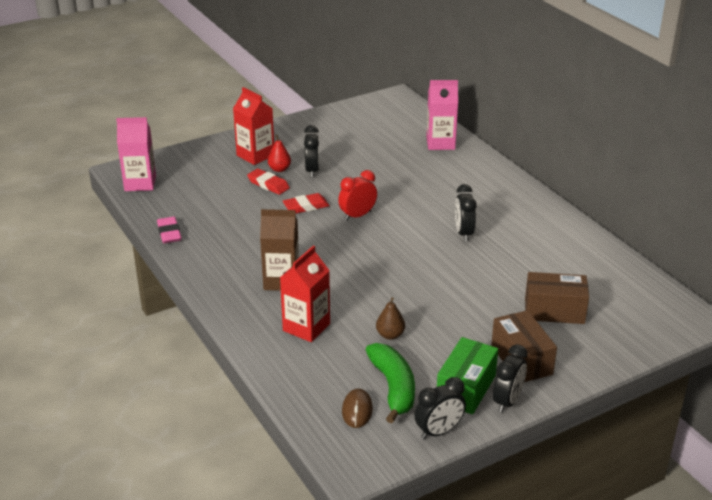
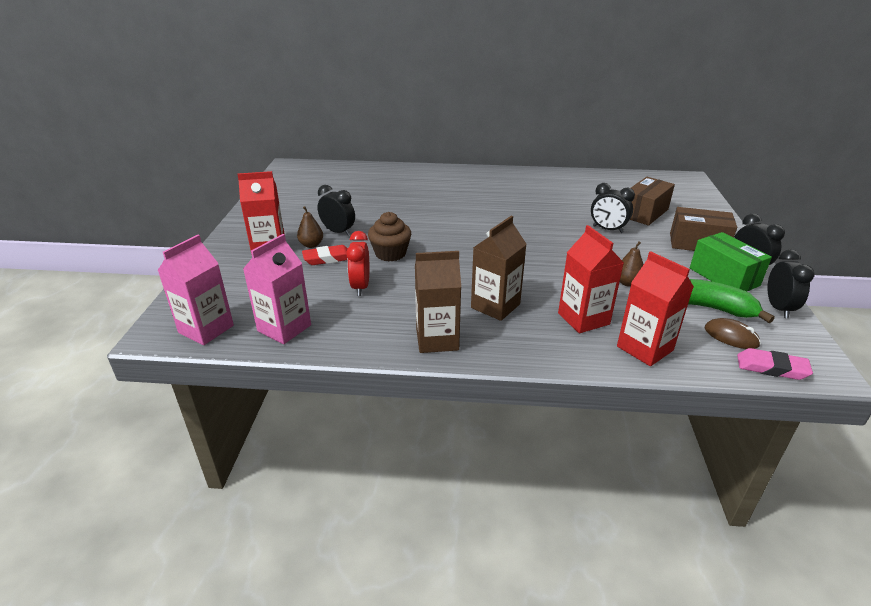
camera: 55 degrees left, 0 degrees up
pink eraser [157,217,182,243] -> pink eraser moved to [737,348,813,380]
red pear [268,135,291,172] -> brown pear [297,206,323,248]
red eraser [283,193,330,214] -> brown cupcake [368,212,411,262]
red clock [338,170,377,221] -> red clock moved to [346,231,369,296]
pink carton [426,80,458,150] -> pink carton moved to [243,234,311,344]
black clock [455,184,477,241] -> black clock moved to [591,183,635,233]
none -> brown carton [415,251,461,353]
none -> red carton [617,251,694,366]

